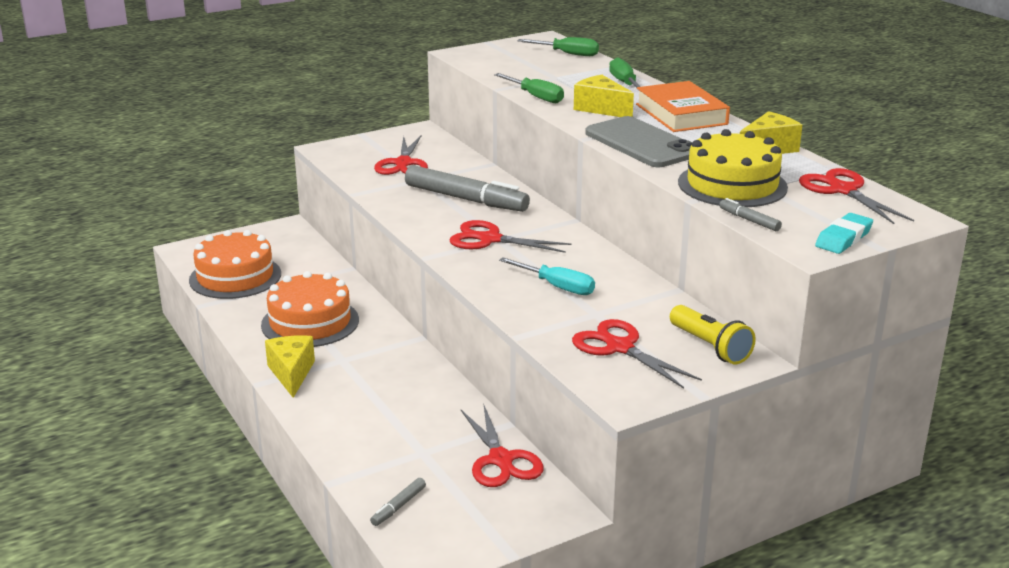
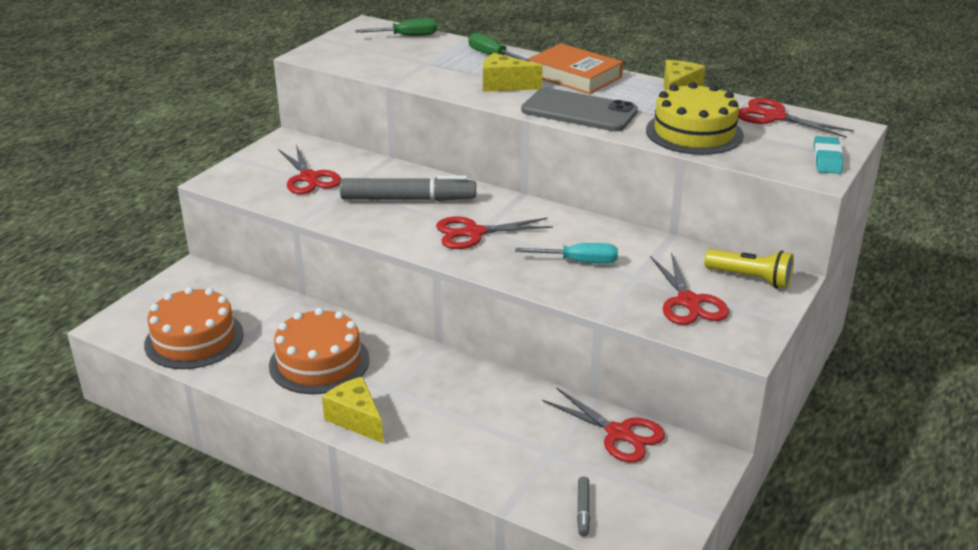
camera: 30 degrees left, 5 degrees up
green screwdriver [494,73,564,103] -> none
red scissors [572,319,702,389] -> red scissors turned 120 degrees counterclockwise [650,252,729,325]
grey marker [719,198,782,231] -> none

